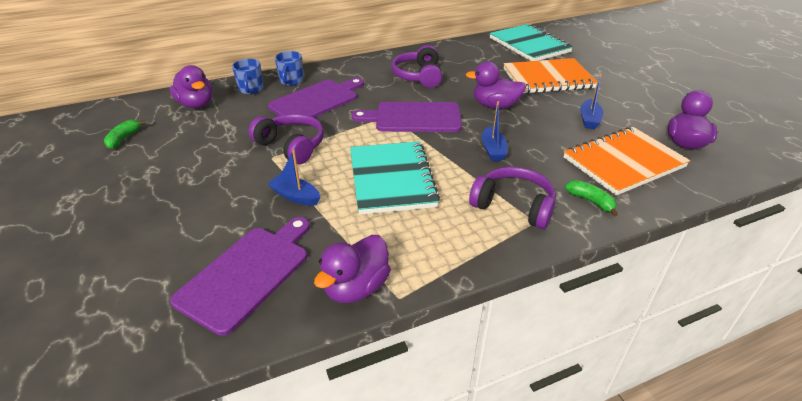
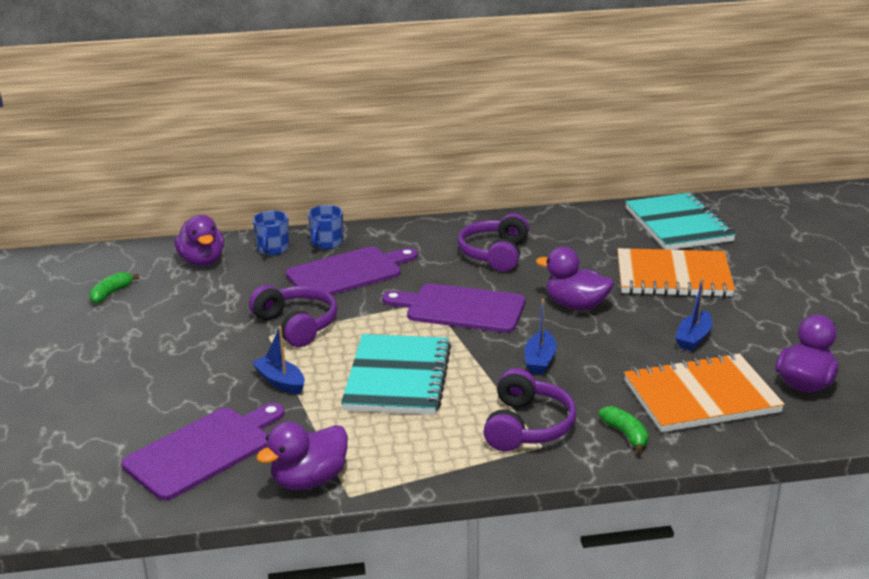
camera: 15 degrees right, 10 degrees down
purple headphones [469,167,556,229] -> purple headphones turned 60 degrees clockwise [483,368,576,451]

